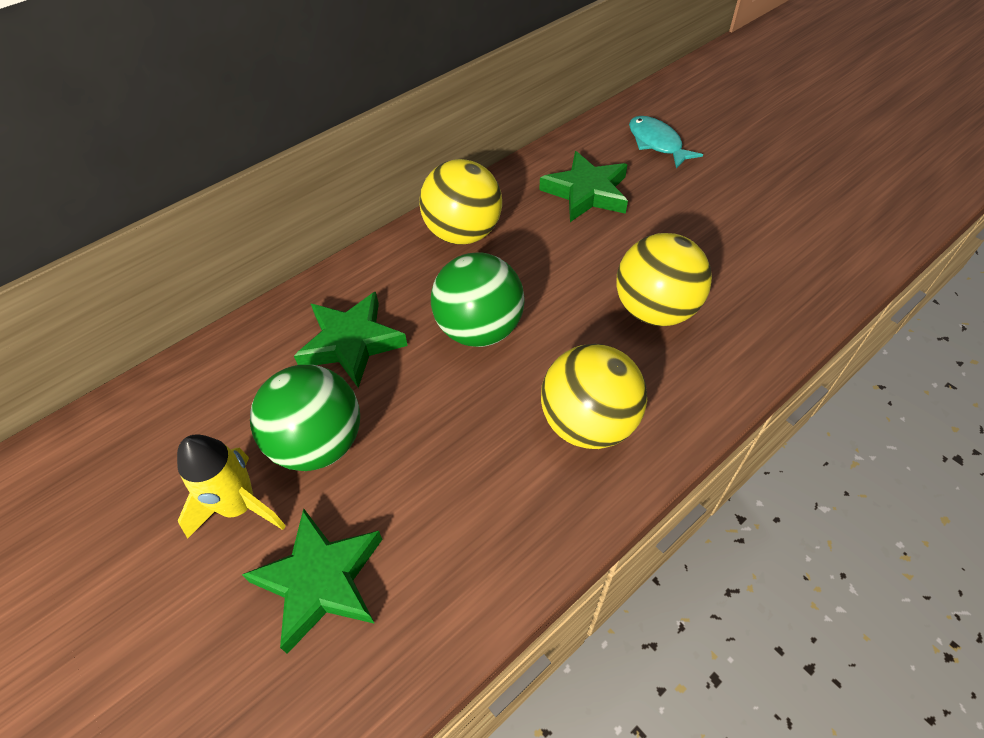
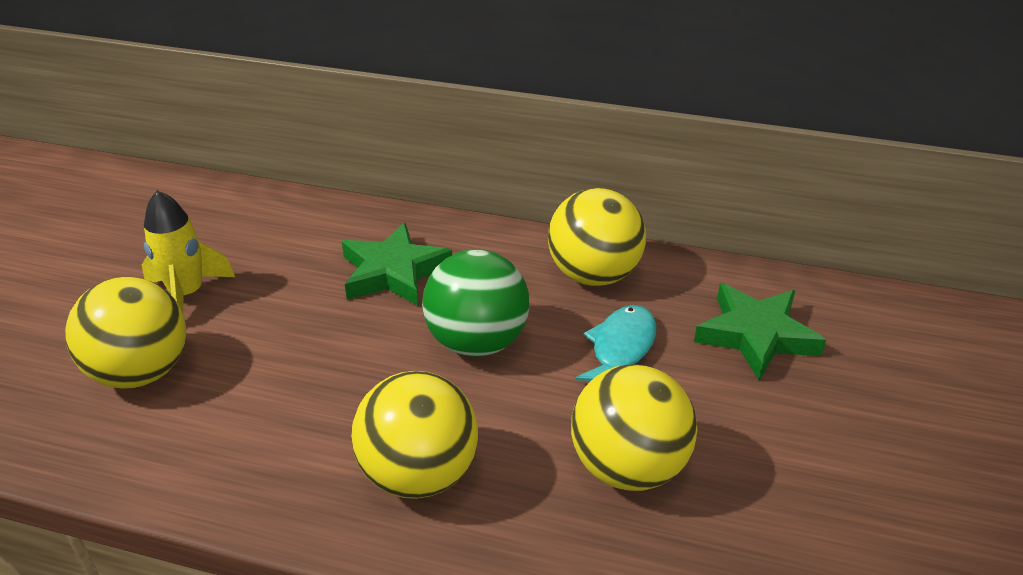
camera: 55 degrees right, 15 degrees down
green star [242,508,383,654] -> yellow ball [65,277,186,389]
green ball [250,365,360,471] -> none
turquoise fish [629,116,703,169] -> turquoise fish moved to [575,305,657,381]

